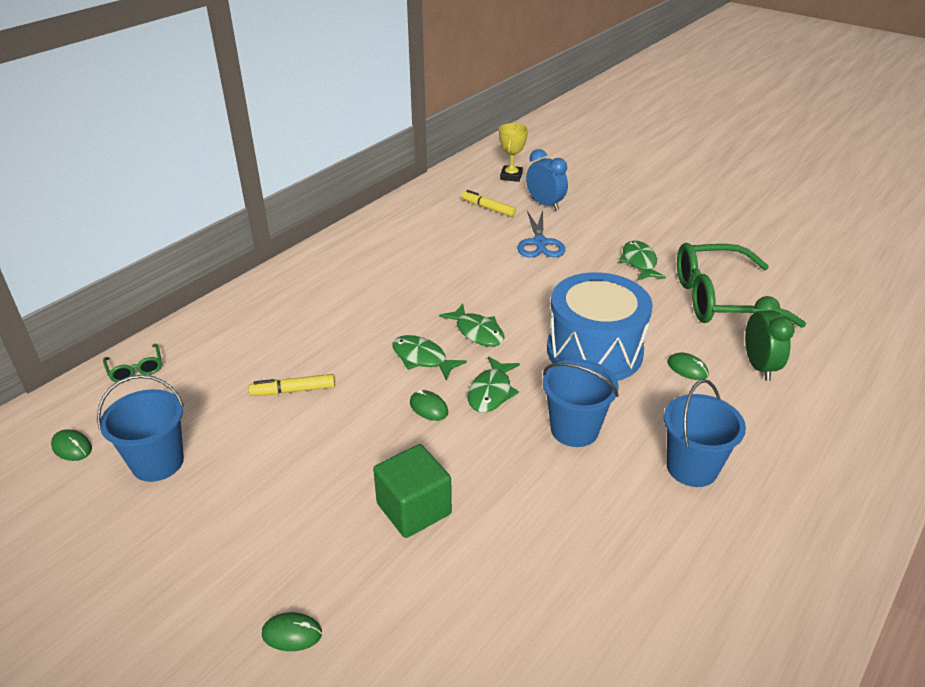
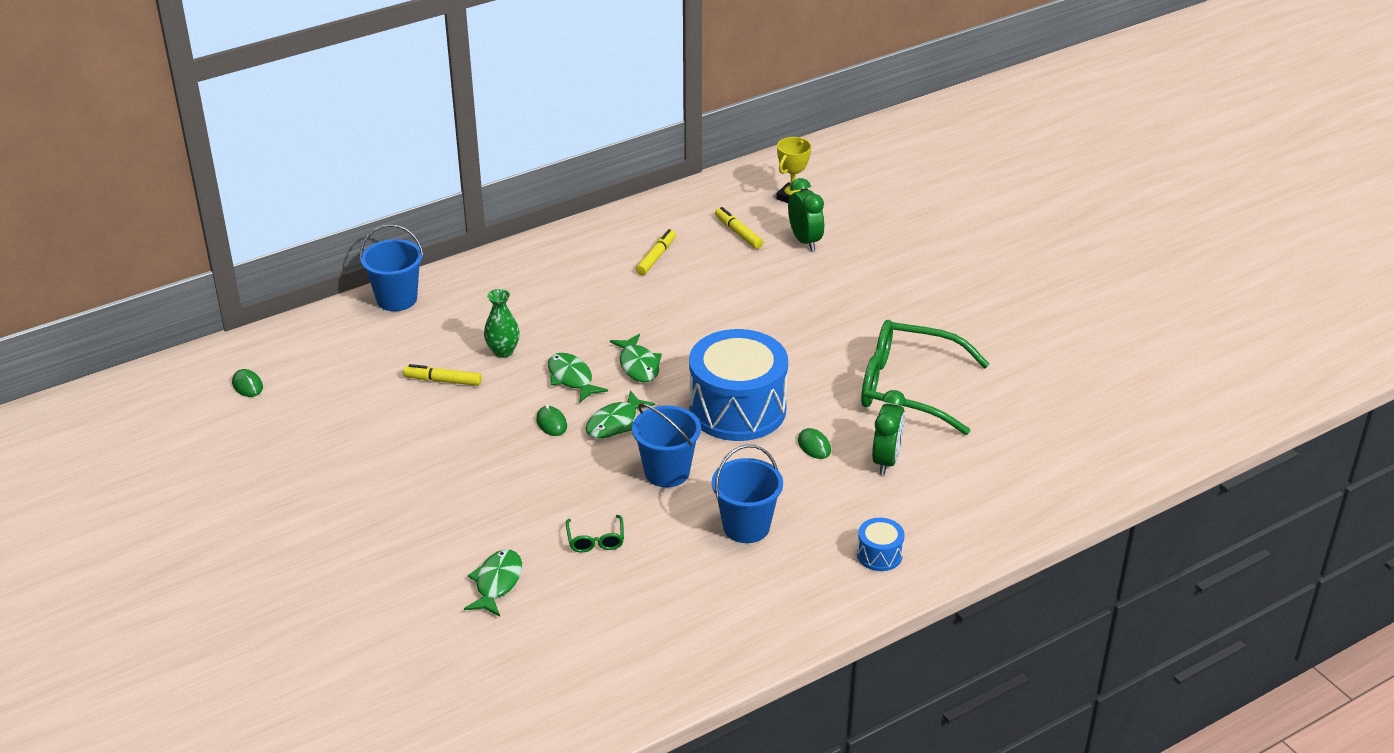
camera: 20 degrees right, 0 degrees up
blue bucket [97,375,184,482] -> blue bucket moved to [360,224,424,311]
green glasses [103,344,162,382] -> green glasses moved to [566,515,624,552]
green mouse [262,612,322,651] -> none
green cube [373,444,452,538] -> none
blue scissors [517,210,565,257] -> none
blue clock [526,149,568,210] -> green clock [788,178,824,251]
green fish [619,240,666,280] -> green fish moved to [464,549,522,617]
none -> green vase [484,289,520,358]
none -> yellow marker [636,229,676,275]
none -> blue drum [857,518,904,571]

